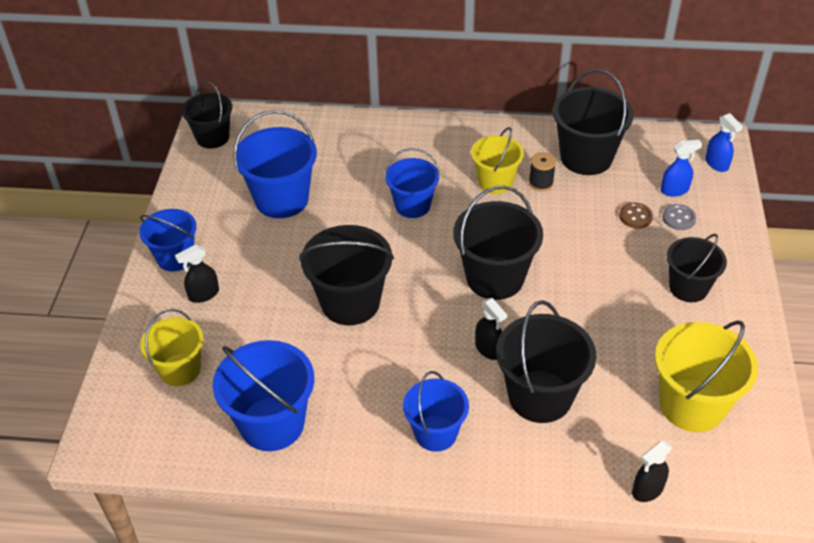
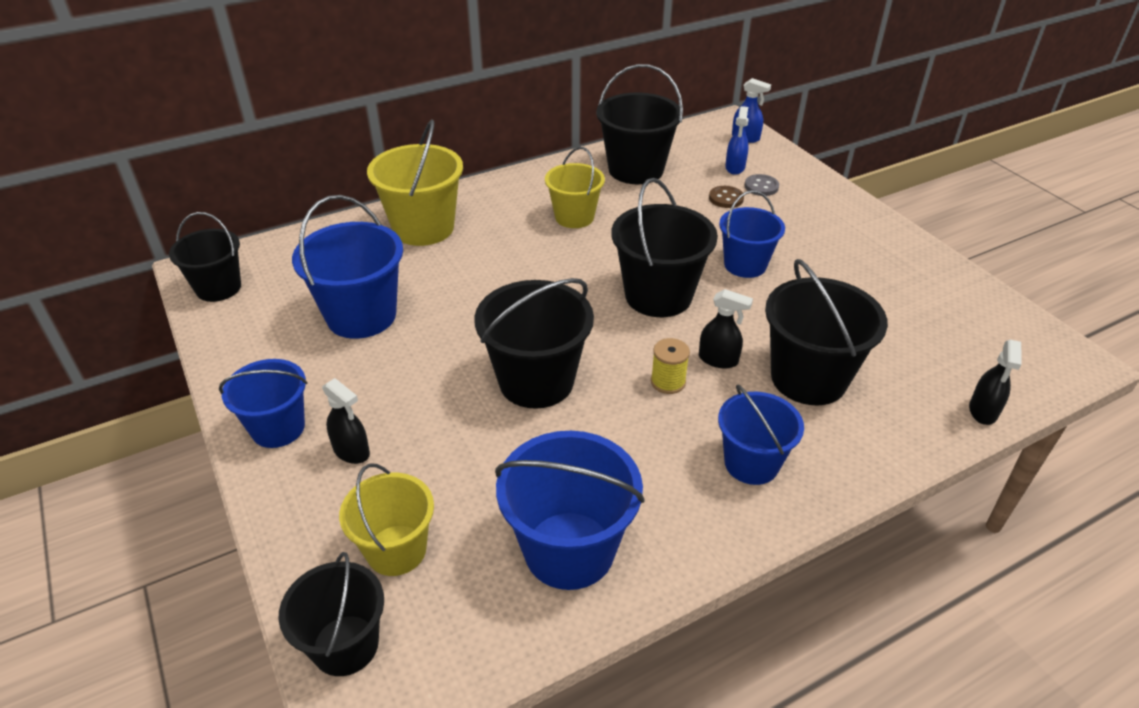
camera: 35 degrees left, 5 degrees down
black spray bottle [175,244,219,303] -> black spray bottle turned 75 degrees counterclockwise [322,378,370,464]
blue bucket [384,148,440,218] -> blue bucket moved to [719,190,785,278]
black spool [529,152,556,192] -> none
yellow bucket [655,320,758,432] -> yellow bucket moved to [367,119,463,246]
blue spray bottle [661,140,702,197] -> blue spray bottle turned 150 degrees clockwise [725,106,749,175]
black bucket [667,234,727,302] -> black bucket moved to [279,552,384,676]
none -> yellow spool [651,338,690,394]

